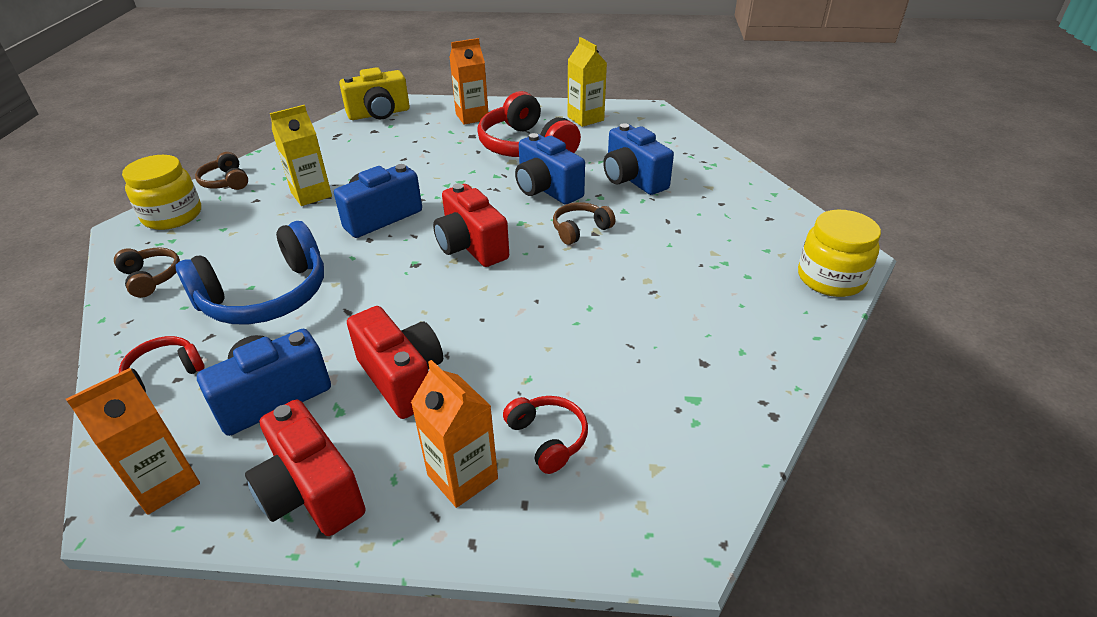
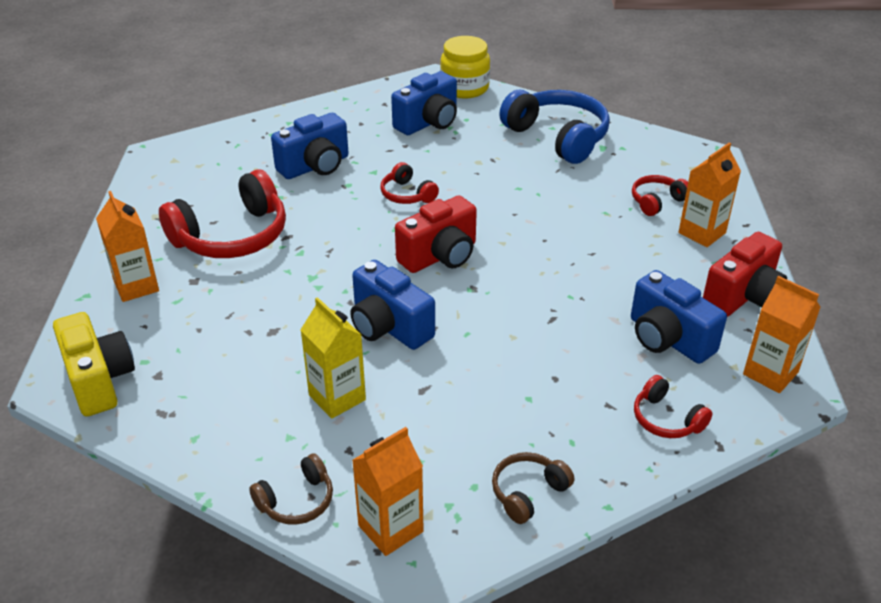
camera: 95 degrees left, 0 degrees up
yellow jar [122,155,201,230] -> orange carton [352,427,424,556]
blue headphones [176,221,324,324] -> blue headphones moved to [499,90,610,164]
red camera [347,306,443,419] -> none
blue camera [515,133,585,205] -> blue camera moved to [391,71,457,135]
brown headphones [553,202,615,245] -> red headphones [381,162,439,204]
yellow carton [568,37,607,127] -> none

